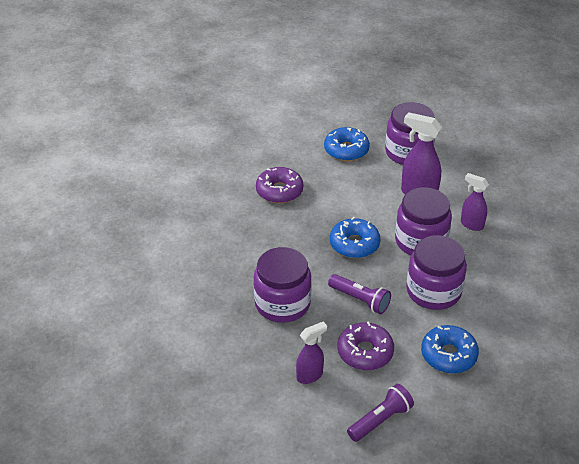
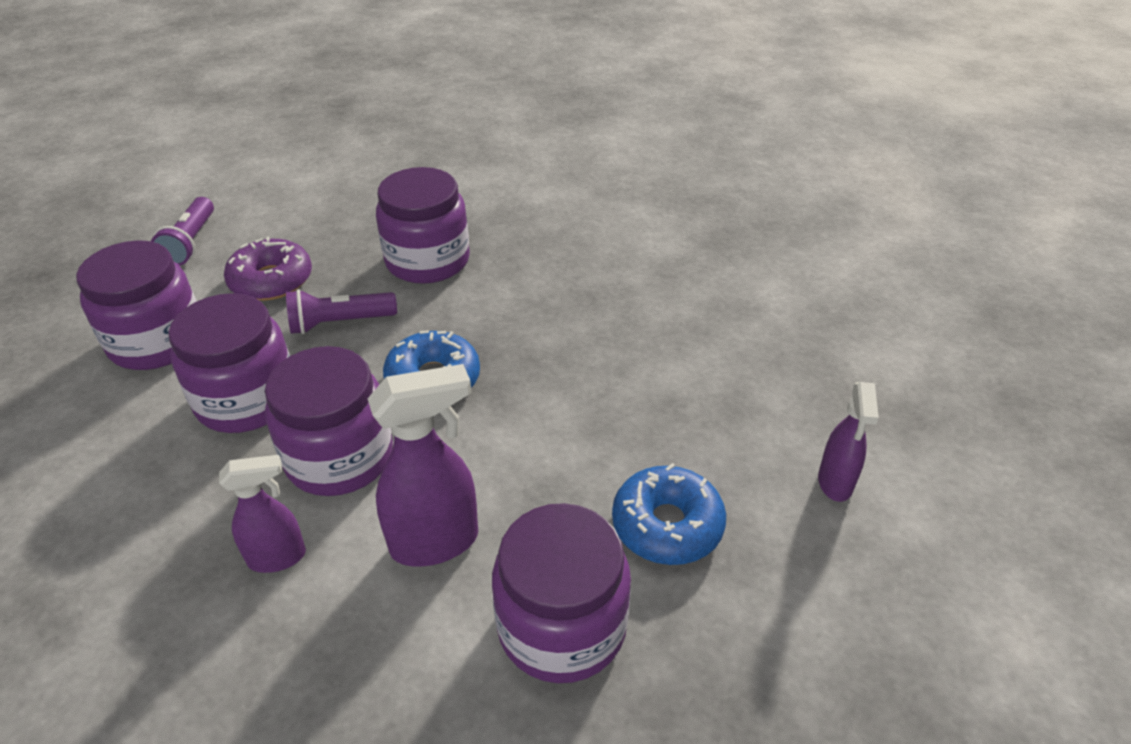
camera: 130 degrees right, 0 degrees up
purple donut [256,167,303,203] -> none
purple spray bottle [296,321,327,384] -> purple spray bottle moved to [818,382,879,502]
blue donut [421,325,479,373] -> purple jar [76,240,197,370]

